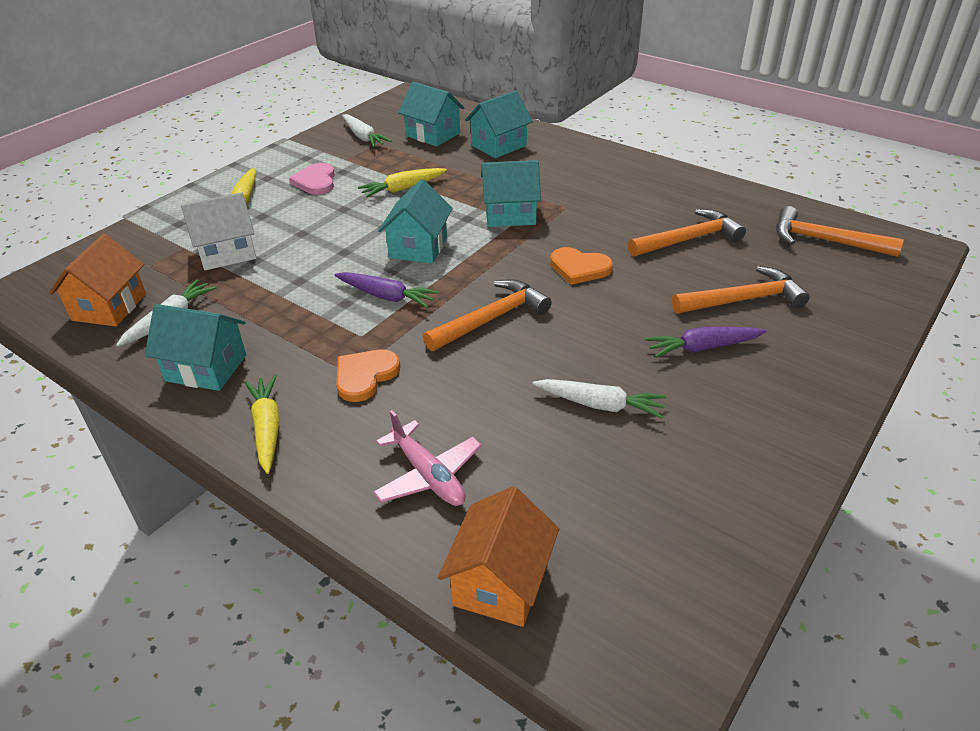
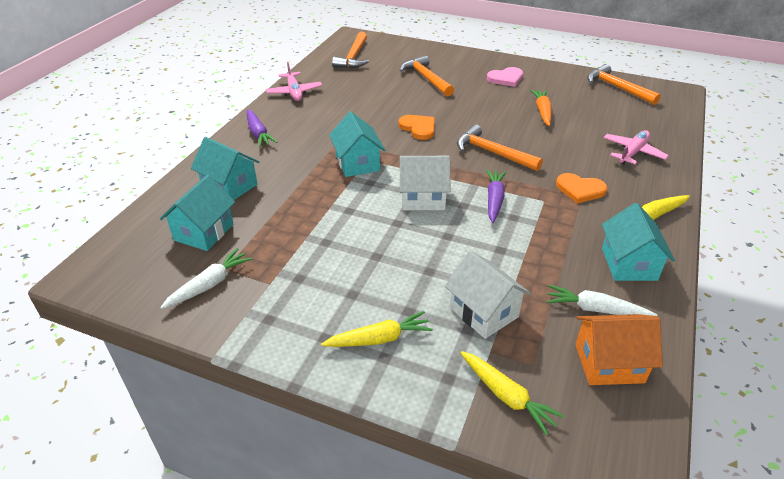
camera: 105 degrees left, 0 degrees up
pink heart [289,163,335,195] -> pink heart moved to [487,67,523,87]
yellow carrot [358,168,447,198] -> yellow carrot moved to [460,351,565,436]
turquoise house [378,179,453,264] -> white house [399,156,450,210]
orange house [438,486,559,627] -> none
white carrot [532,379,666,419] -> orange carrot [530,90,552,126]
orange heart [550,247,613,285] -> orange heart turned 45 degrees counterclockwise [399,115,435,140]
orange hammer [628,209,746,257] -> orange hammer moved to [587,64,661,105]
purple carrot [645,327,767,358] -> purple carrot moved to [247,109,278,147]
none -> pink plane [266,62,322,101]

